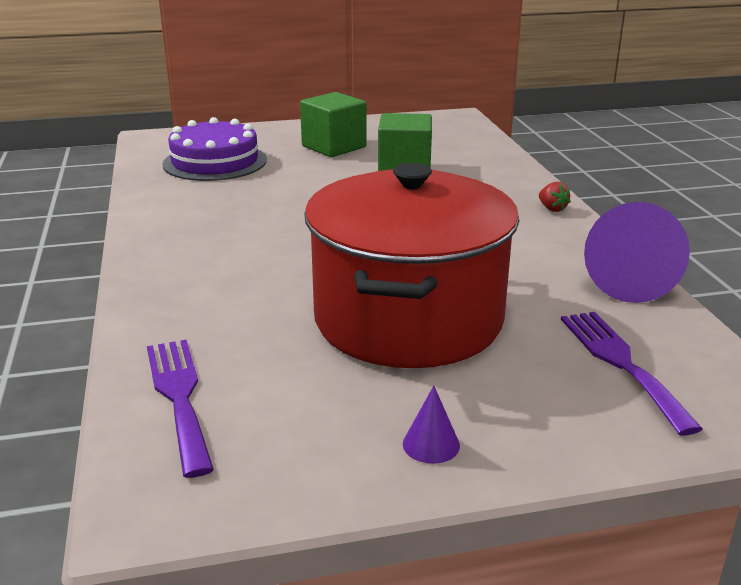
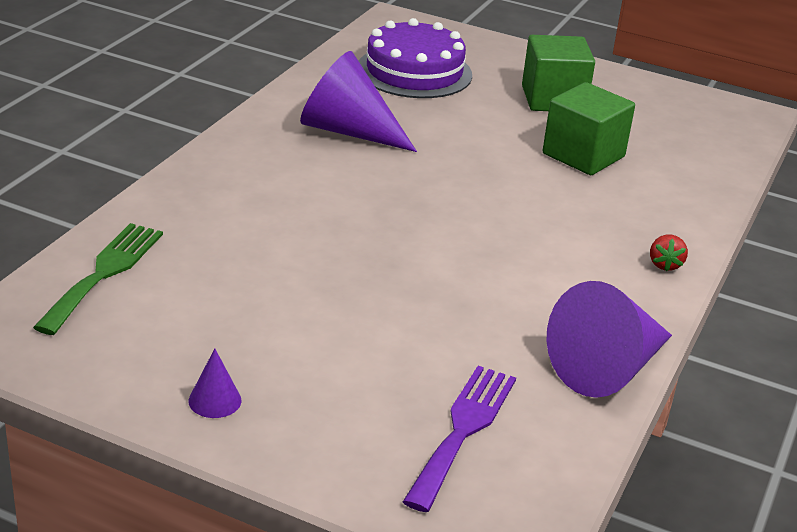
camera: 35 degrees right, 5 degrees up
purple fork [147,340,214,478] -> green fork [33,223,163,335]
red pot [304,163,519,368] -> none
none -> purple cone [300,51,417,152]

